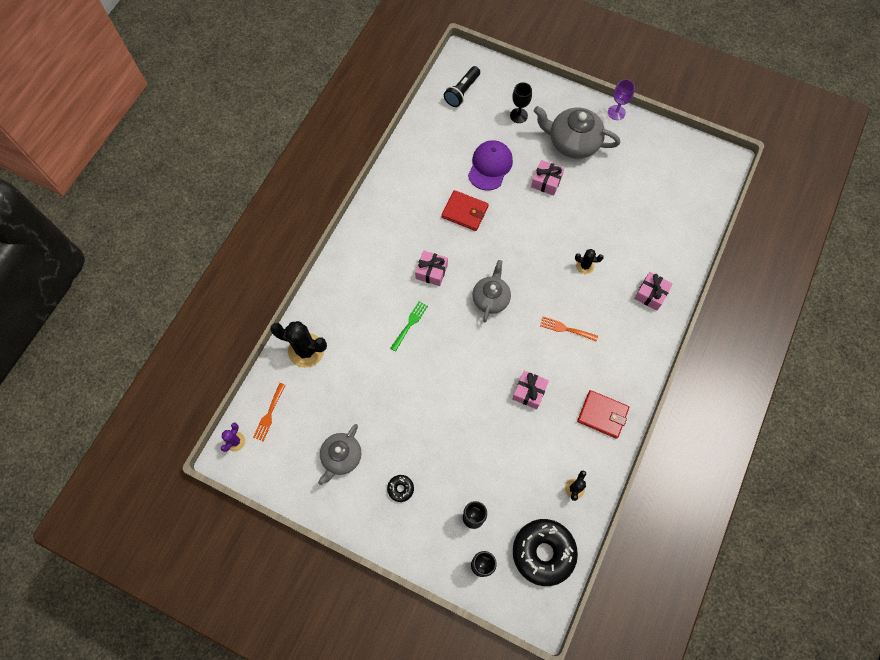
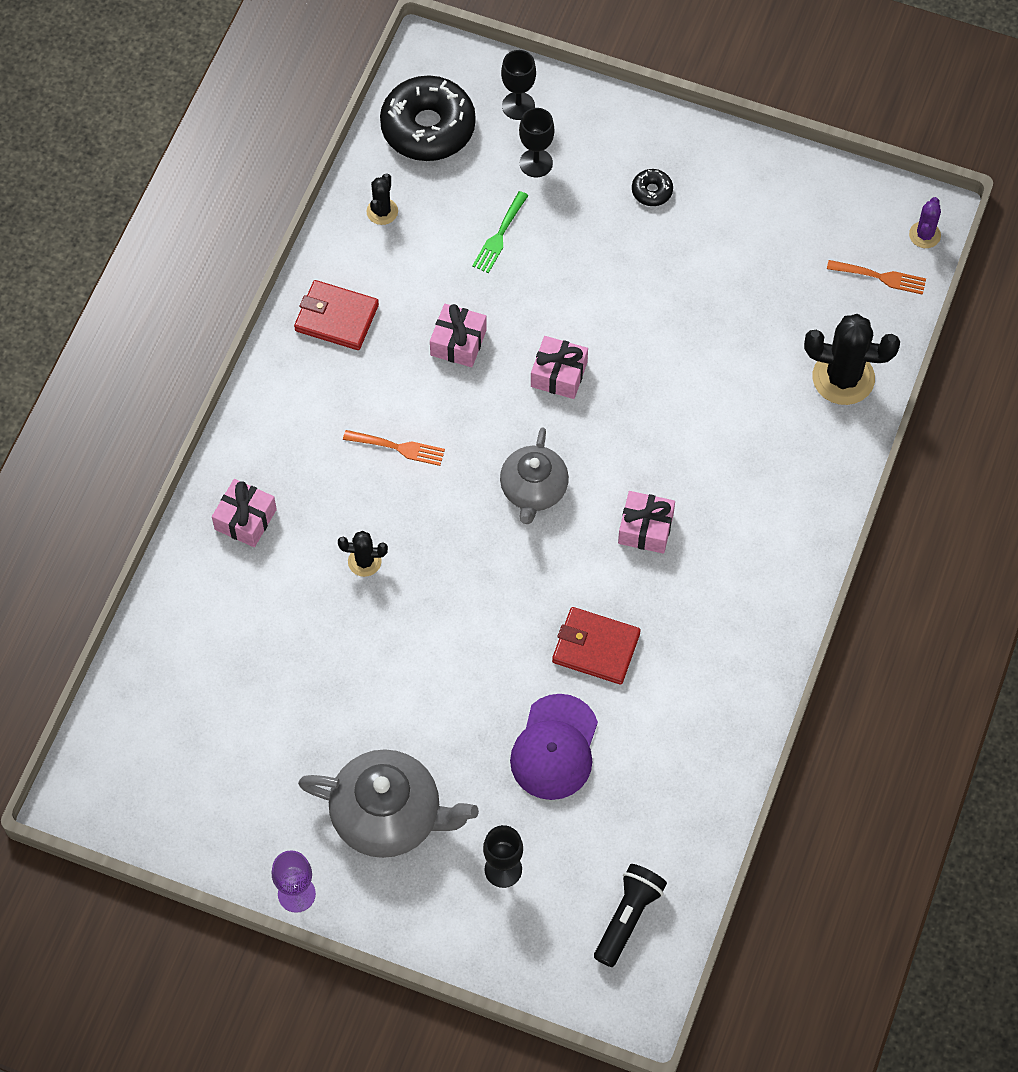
camera: 175 degrees right, 5 degrees down
orange fork [253,383,286,441] -> orange fork turned 90 degrees clockwise [827,260,926,295]
grey teapot [318,424,361,485] -> none
green fork [390,301,428,352] -> green fork moved to [472,191,529,273]
pink gift [531,160,564,196] -> pink gift moved to [531,336,588,399]

